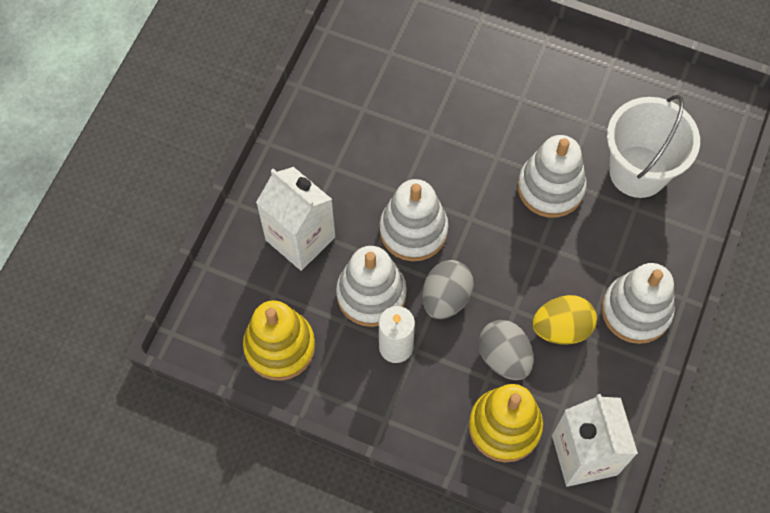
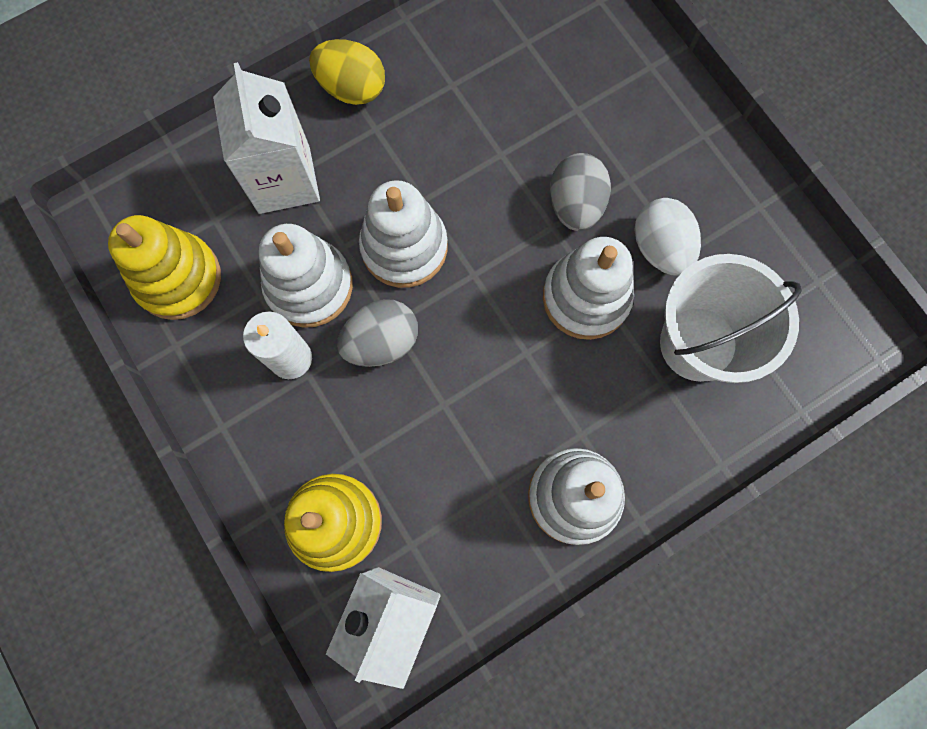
camera: 35 degrees right, 10 degrees up
grey egg [478,320,534,380] -> grey egg moved to [550,153,611,231]
yellow egg [532,295,597,345] -> yellow egg moved to [309,39,385,105]
none -> white egg [634,198,701,276]

